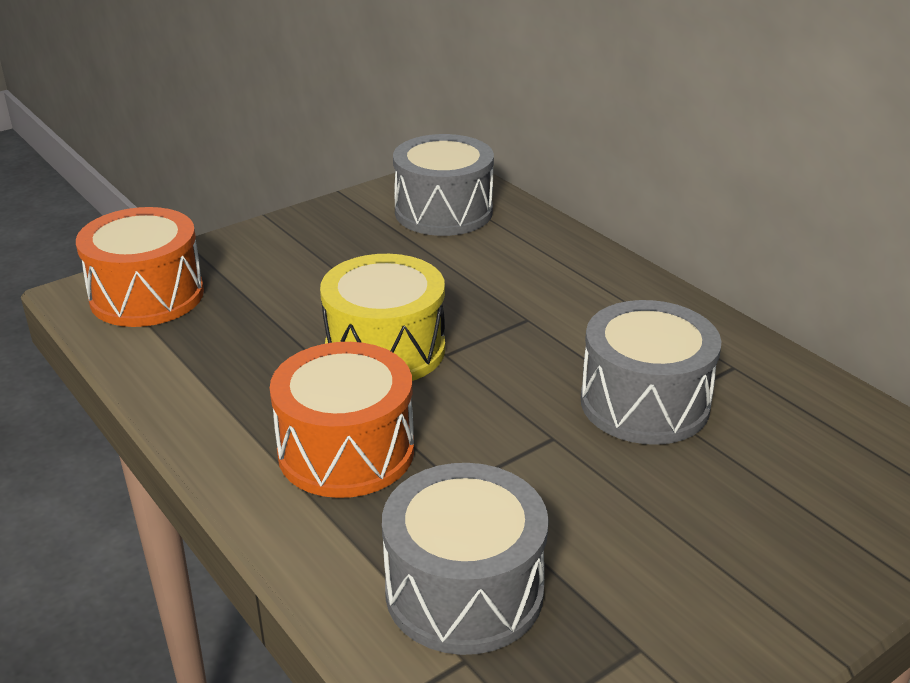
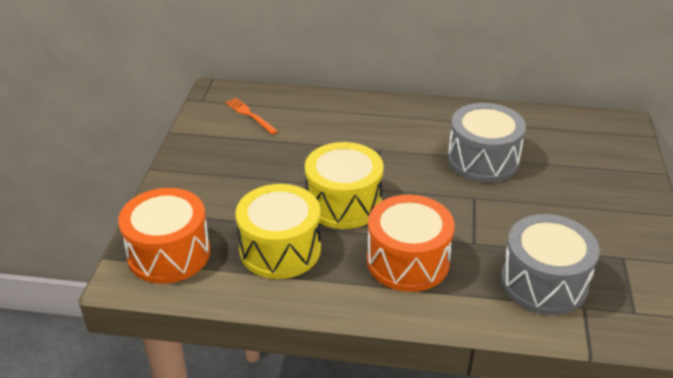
camera: 45 degrees left, 5 degrees up
grey drum [393,134,494,236] -> orange fork [225,98,278,134]
none -> yellow drum [236,184,321,279]

